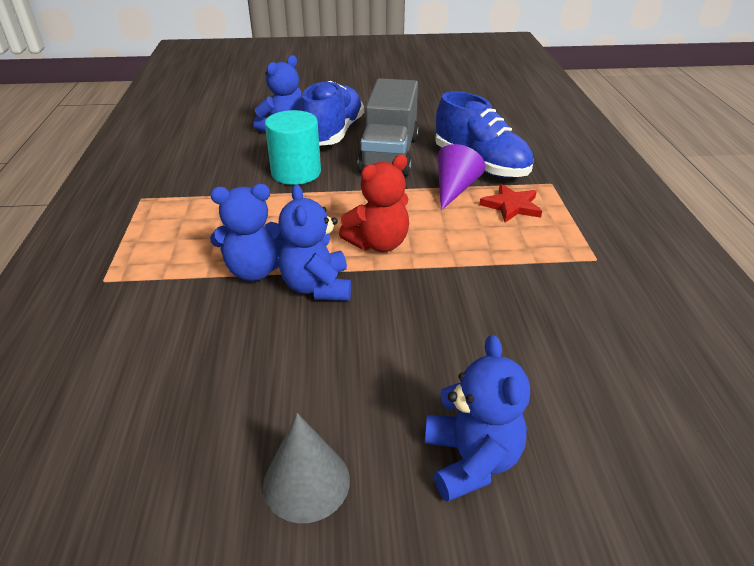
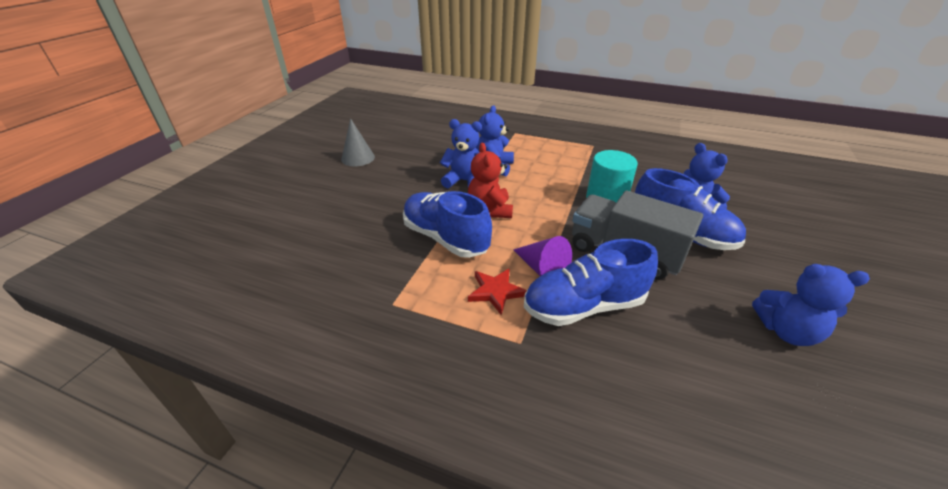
camera: 115 degrees right, 0 degrees up
blue teddy bear [425,335,530,502] -> blue teddy bear moved to [752,264,870,346]
none -> blue shoe [403,191,492,258]

